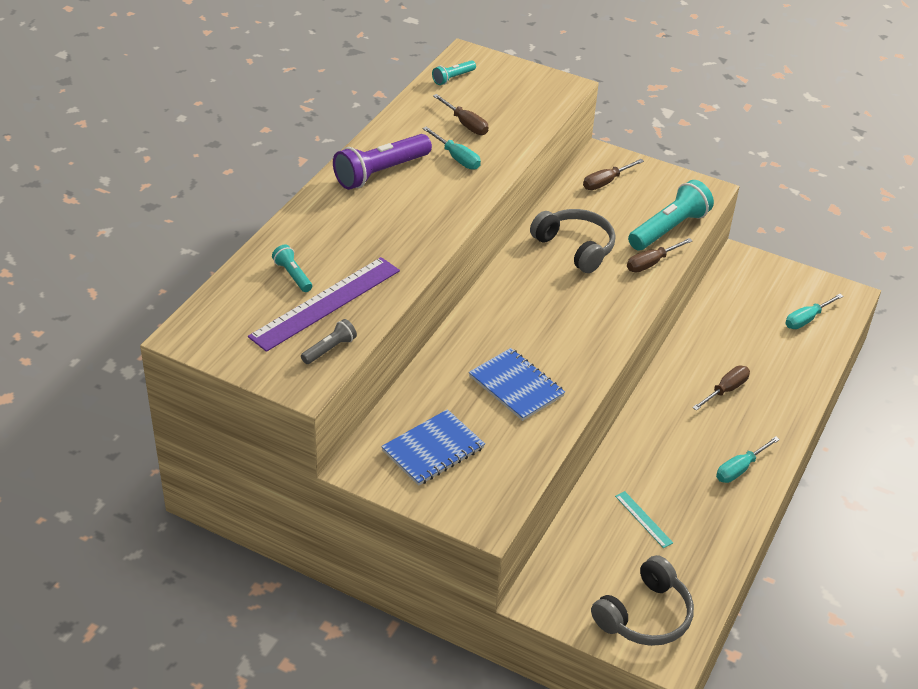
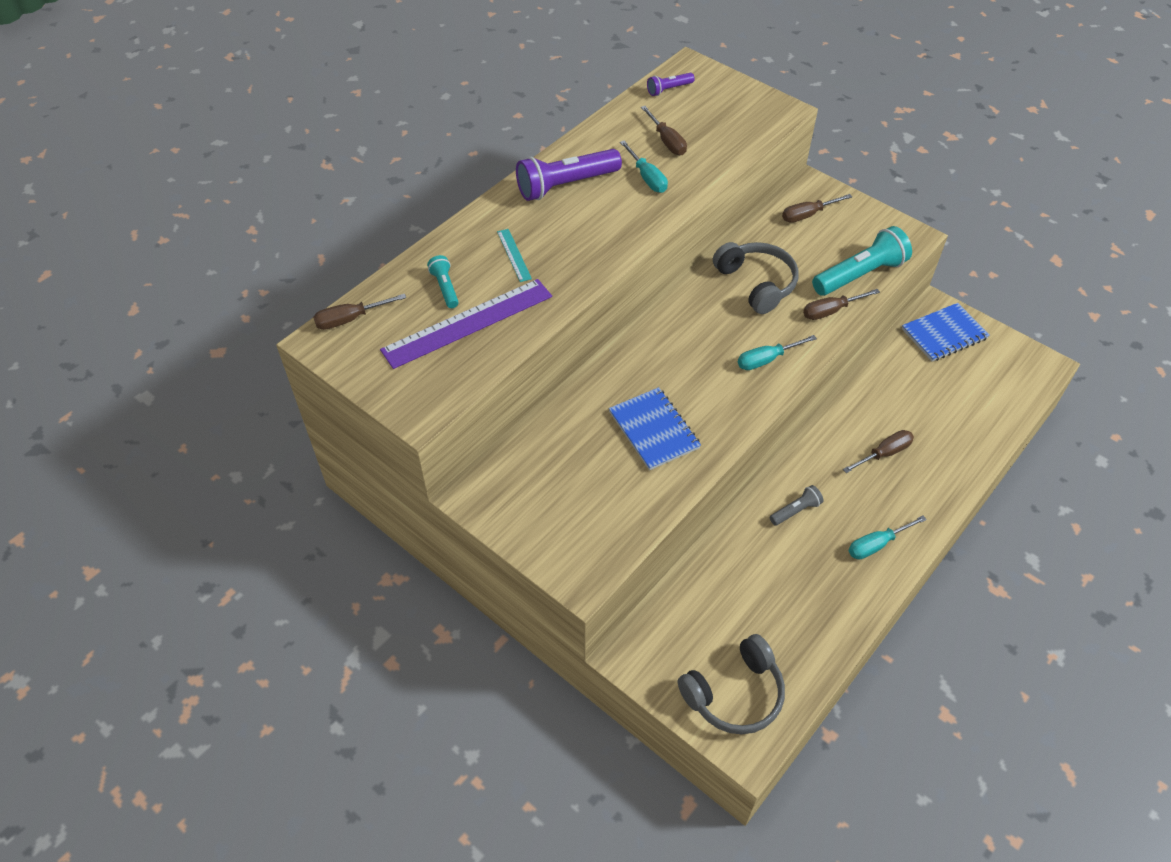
camera: 15 degrees right, 10 degrees up
grey flashlight [301,319,357,364] -> grey flashlight moved to [770,485,824,526]
blue notebook [381,409,485,486] -> blue notebook moved to [902,303,990,362]
turquoise flashlight [432,60,476,85] -> purple flashlight [647,73,695,96]
turquoise ruler [615,491,673,548] -> turquoise ruler moved to [497,229,532,282]
turquoise screwdriver [785,294,844,329] -> turquoise screwdriver moved to [738,335,817,370]
none -> brown screwdriver [313,294,406,330]

